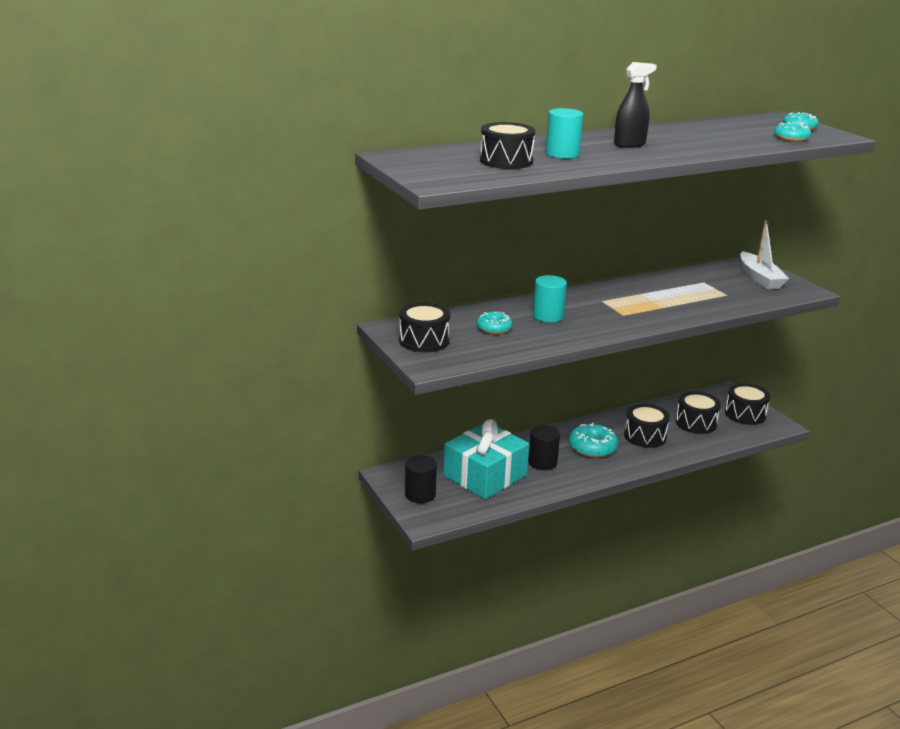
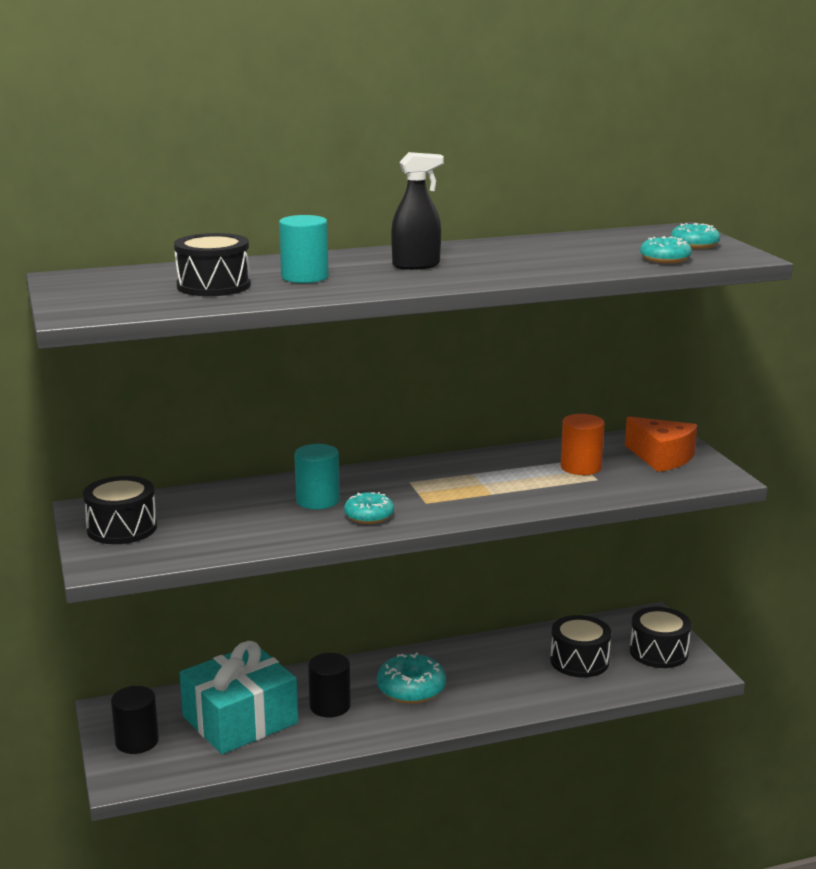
camera: 10 degrees right, 5 degrees down
turquoise donut [476,311,513,334] -> turquoise donut moved to [344,492,394,524]
black drum [624,404,670,448] -> none
white boat [740,220,789,289] -> orange cheese [625,417,697,472]
none -> orange cylinder [561,414,605,475]

